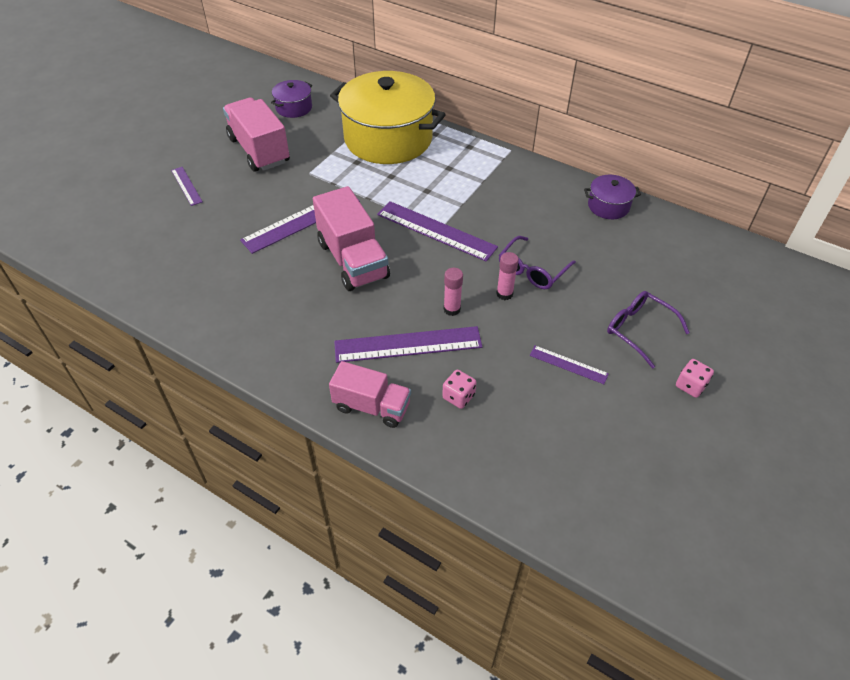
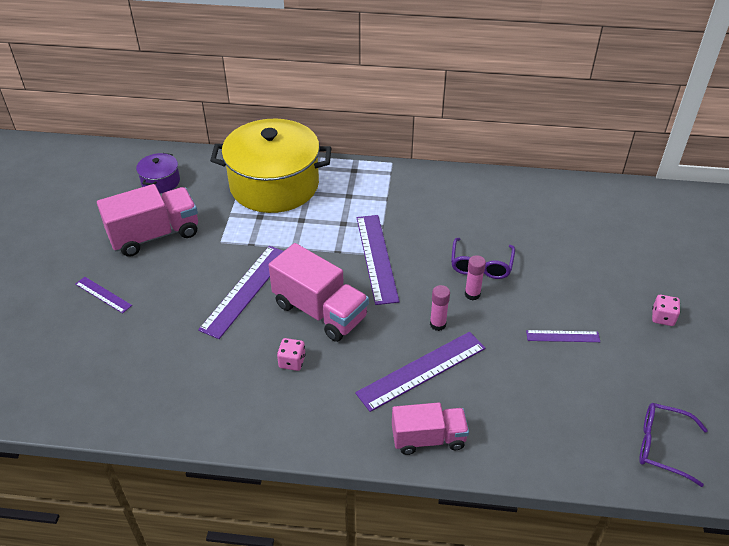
camera: 25 degrees left, 5 degrees down
pink truck [223,98,290,172] -> pink truck turned 120 degrees clockwise [97,184,198,257]
purple ruler [377,201,498,262] -> purple ruler turned 75 degrees clockwise [357,215,399,305]
pink dice [442,370,476,409] -> pink dice moved to [277,338,306,371]
purple pot [584,175,641,219] -> none
purple glasses [607,291,690,368] -> purple glasses moved to [639,403,708,487]

